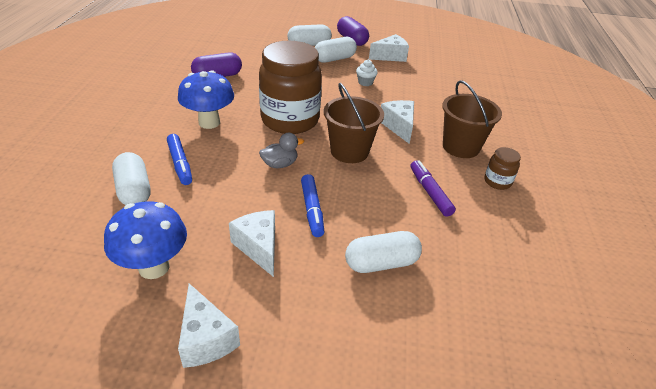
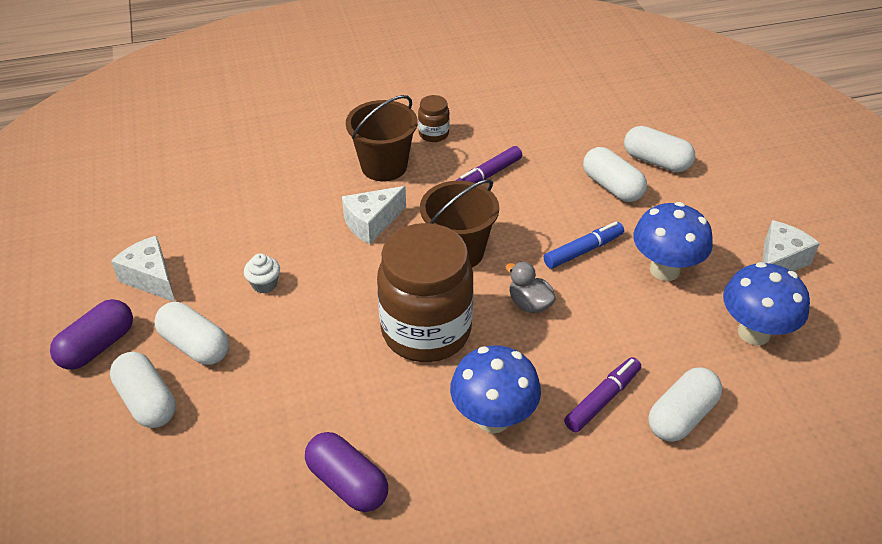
camera: 110 degrees left, 5 degrees up
blue marker [167,134,192,185] -> purple marker [564,357,641,432]
white cheese [229,210,275,277] -> blue mushroom [633,202,713,281]
none -> white capsule [624,126,695,172]

